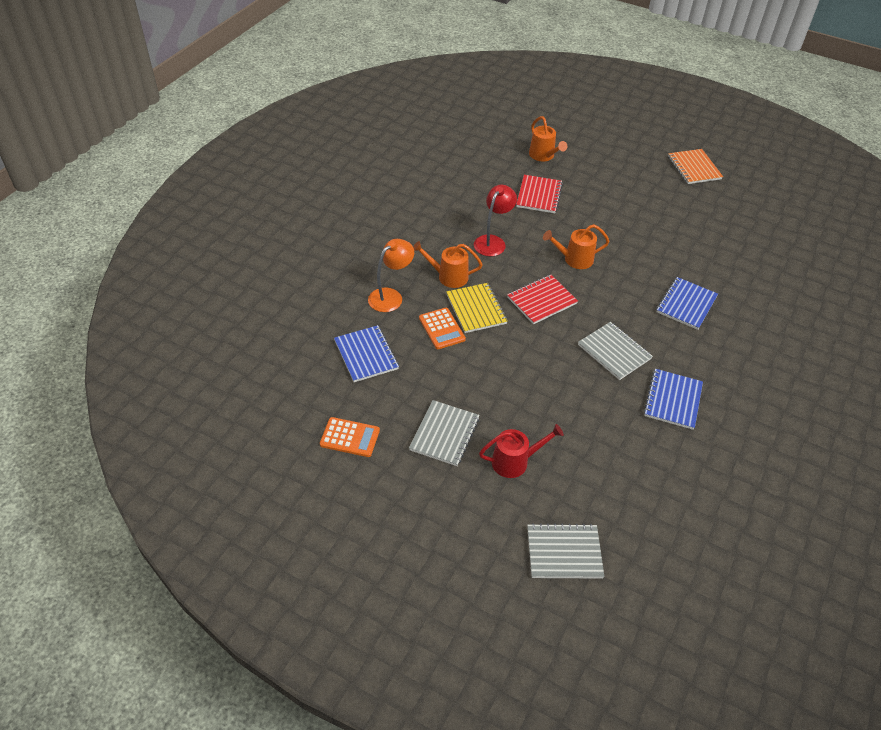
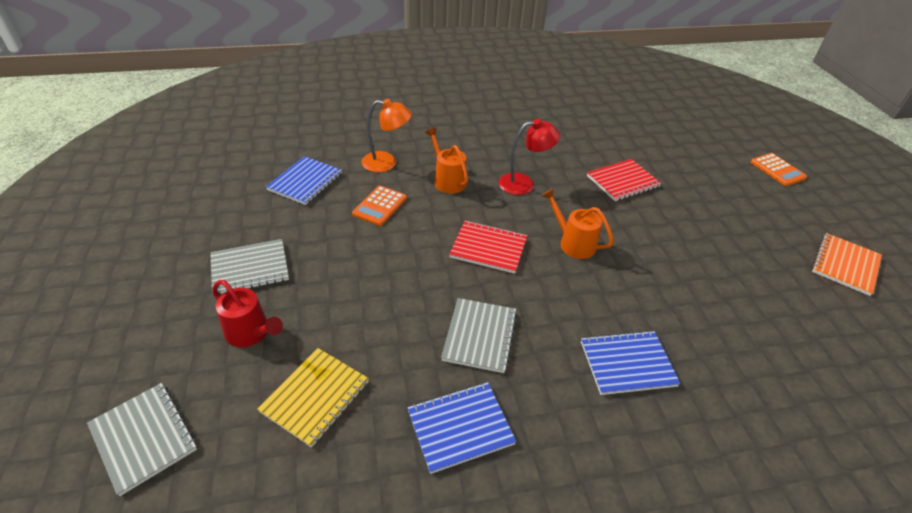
camera: 50 degrees right, 5 degrees down
orange calculator [320,417,380,457] -> orange calculator moved to [751,153,807,186]
yellow notebook [446,283,508,333] -> yellow notebook moved to [257,348,369,448]
orange watering can [529,116,567,162] -> none

